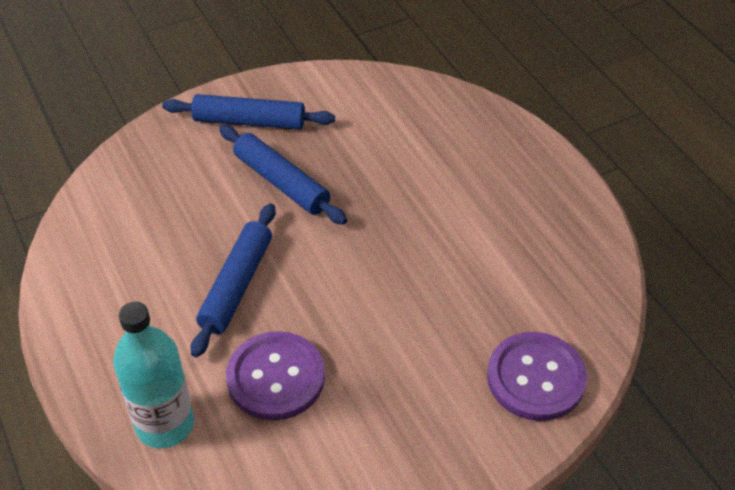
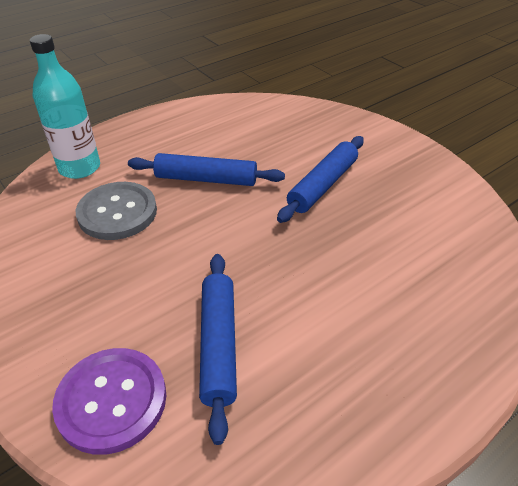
camera: 80 degrees right, 5 degrees down
blue rolling pin [162,94,335,130] -> blue rolling pin moved to [199,254,237,445]
purple button [226,331,325,421] -> grey button [76,182,157,240]

